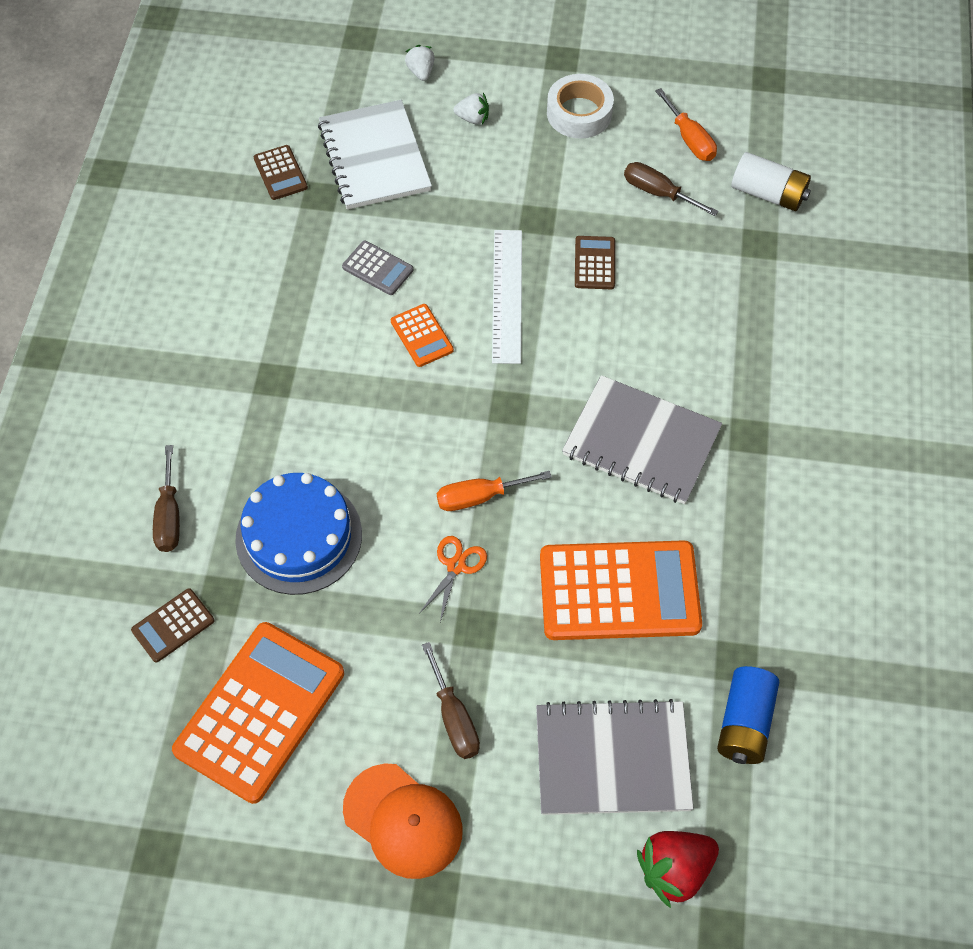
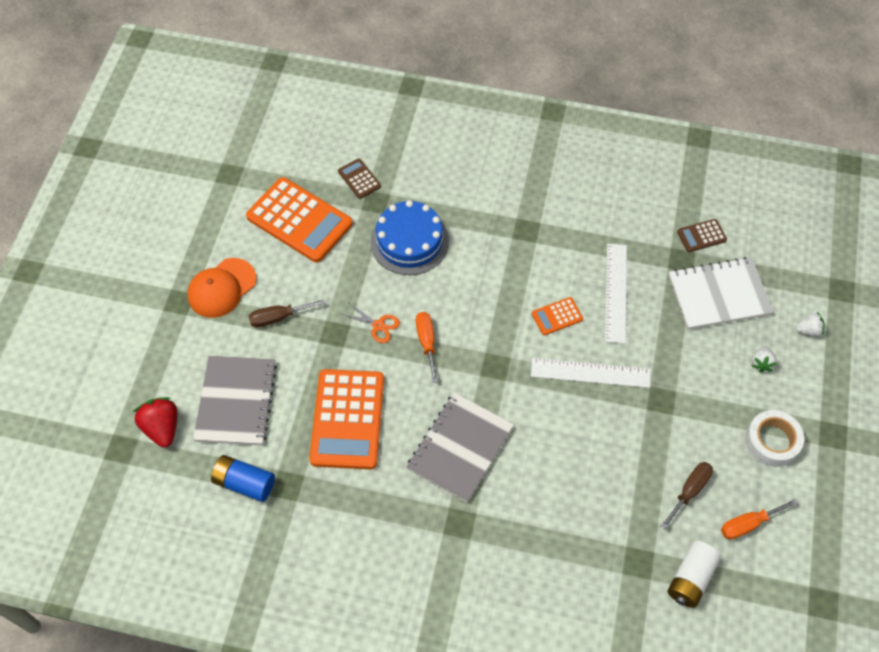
camera: 95 degrees right, 0 degrees up
brown screwdriver [153,445,180,552] -> none
grey calculator [342,241,413,295] -> white ruler [605,244,627,344]
brown calculator [575,236,615,289] -> none

